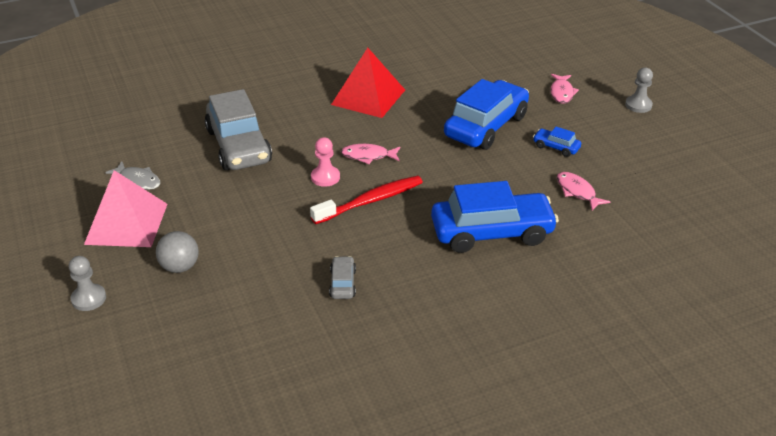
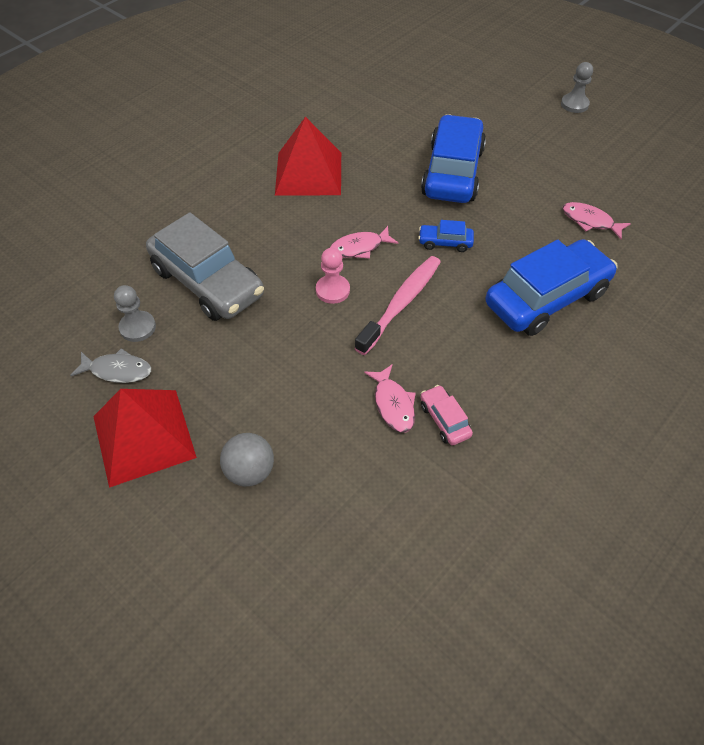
camera: 25 degrees left, 15 degrees up
grey pawn [69,256,106,311] -> grey pawn moved to [114,285,156,342]
pink pyramid [84,170,167,247] -> red pyramid [93,389,197,488]
red toothbrush [310,176,423,224] -> pink toothbrush [355,256,441,355]
grey car [329,256,356,299] -> pink car [420,385,473,446]
blue car [533,127,581,157] -> blue car moved to [418,220,474,252]
pink fish [550,74,579,104] -> pink fish moved to [364,364,416,433]

